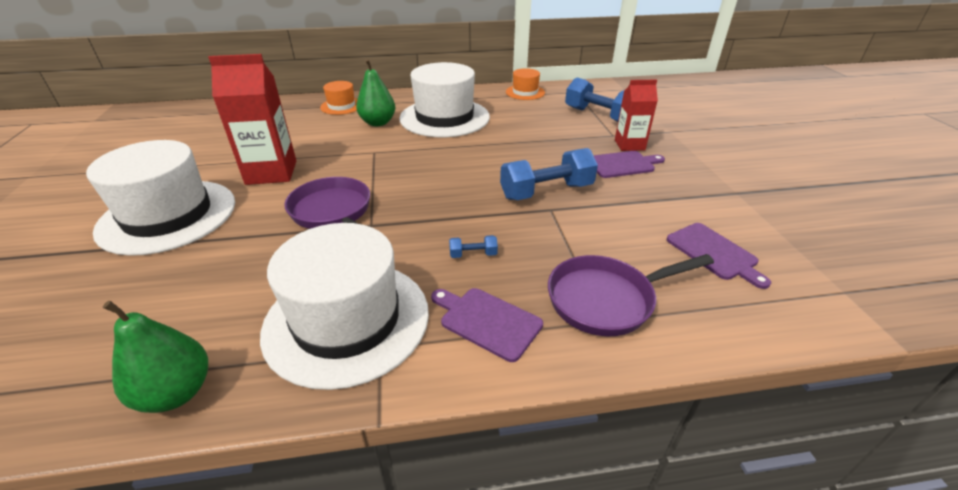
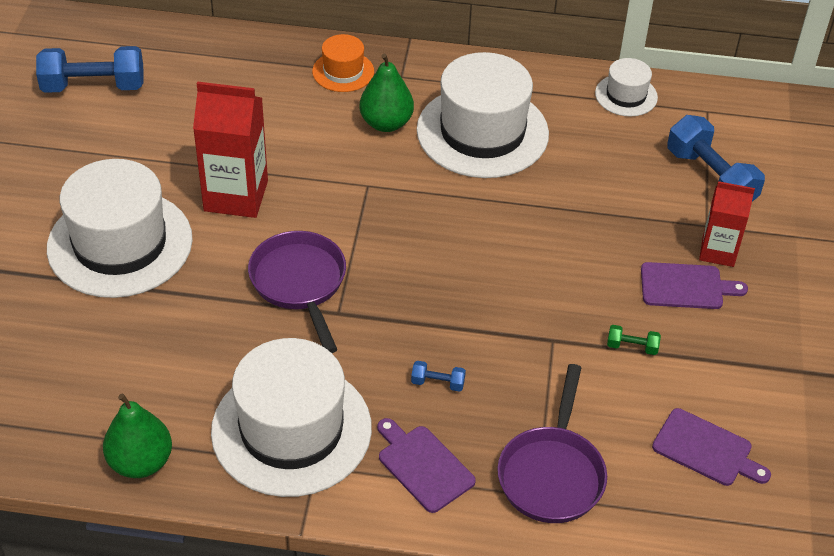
camera: 15 degrees right, 10 degrees up
blue dumbbell [500,148,598,200] -> blue dumbbell moved to [36,46,144,93]
orange hat [506,68,545,100] -> white hat [595,58,658,117]
purple pan [548,254,714,336] -> purple pan turned 75 degrees counterclockwise [497,364,607,523]
purple cutting board [667,223,771,289] -> purple cutting board turned 45 degrees counterclockwise [652,408,771,486]
none -> green dumbbell [607,325,661,355]

